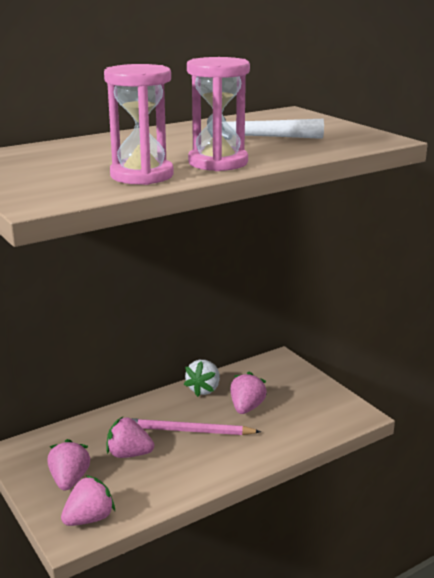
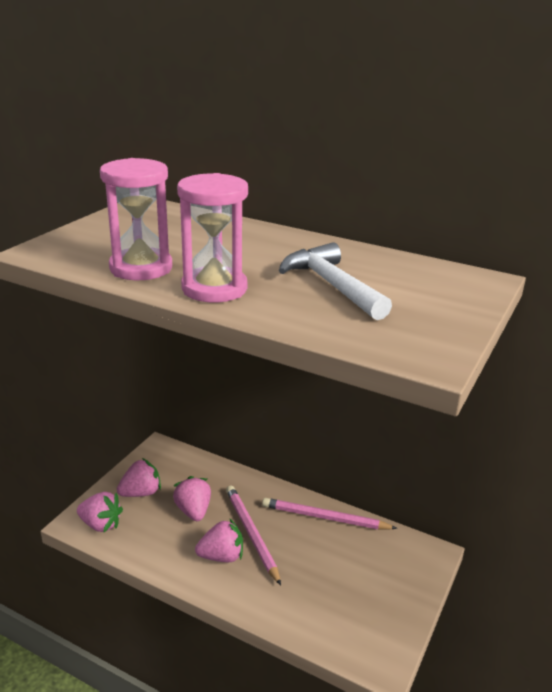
camera: 60 degrees right, 5 degrees up
white strawberry [184,360,220,397] -> pink pencil [262,498,397,529]
pink strawberry [230,372,267,414] -> pink strawberry moved to [195,519,243,562]

